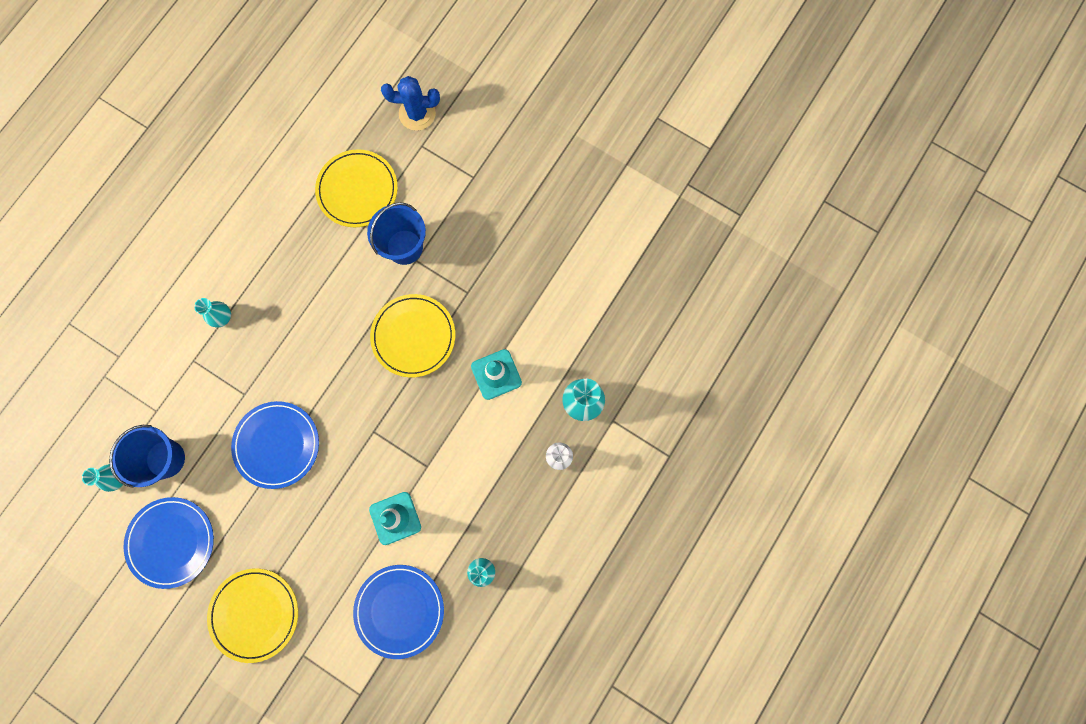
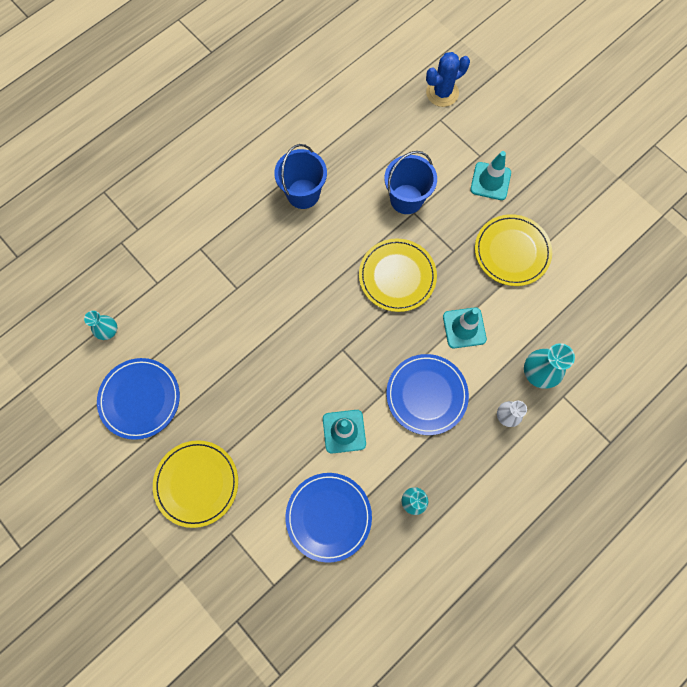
camera: 15 degrees right, 5 degrees down
blue bucket [109,425,185,488] -> blue bucket moved to [274,144,327,209]
turquoise vase [194,298,231,328] -> none
blue plate [231,401,319,489] -> blue plate moved to [386,354,469,435]
yellow plate [315,149,398,227] -> yellow plate moved to [475,214,552,286]
blue cactus [381,76,440,131] -> blue cactus turned 45 degrees counterclockwise [426,52,470,107]
none -> turquoise traffic cone [470,151,511,200]

